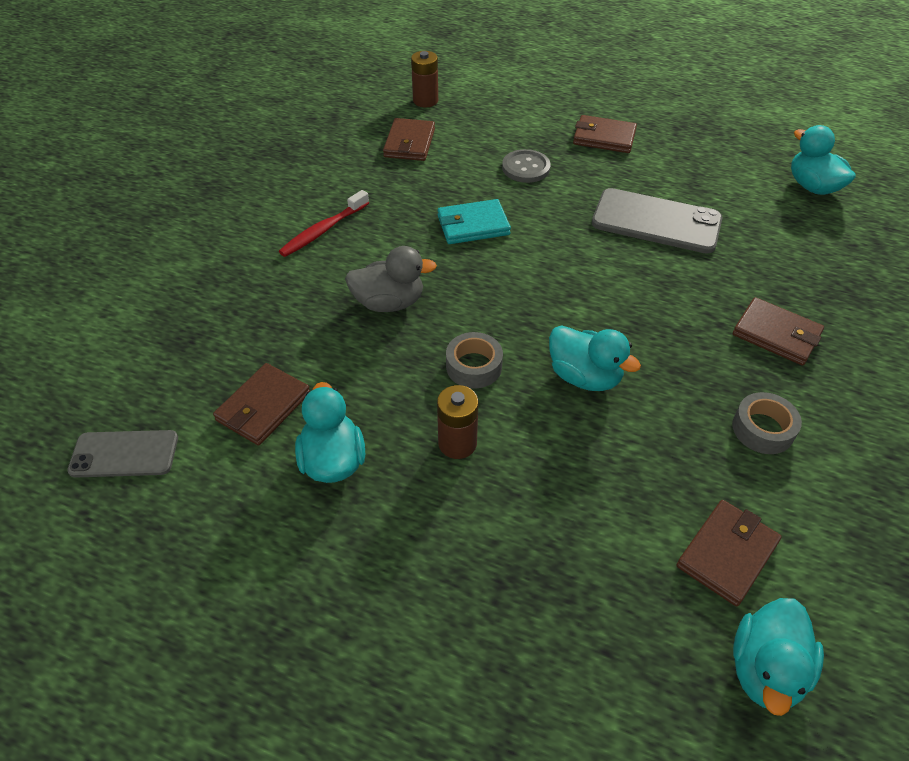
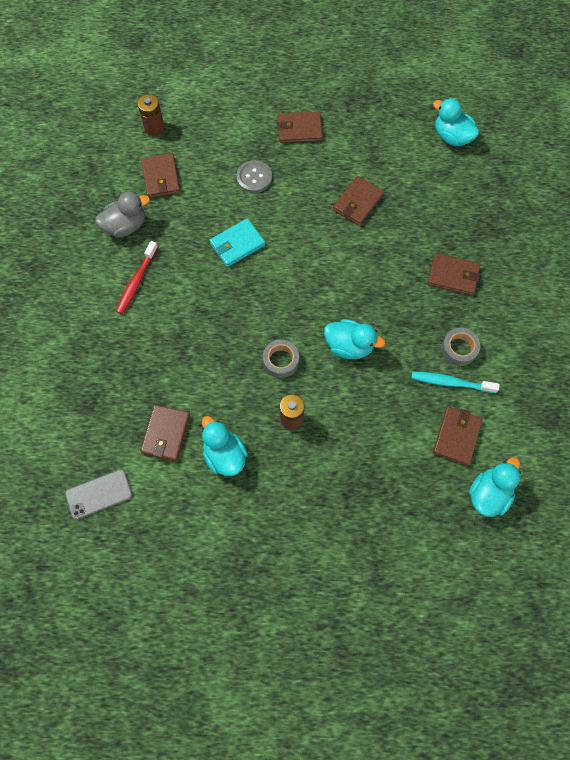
camera: 20 degrees left, 20 degrees up
grey duck [345,246,437,312] -> grey duck moved to [95,192,150,238]
grey phone [592,188,722,254] -> brown wallet [333,176,384,226]
turquoise duck [733,598,824,716] -> turquoise duck turned 150 degrees counterclockwise [469,457,521,517]
none -> turquoise toothbrush [411,371,500,393]

